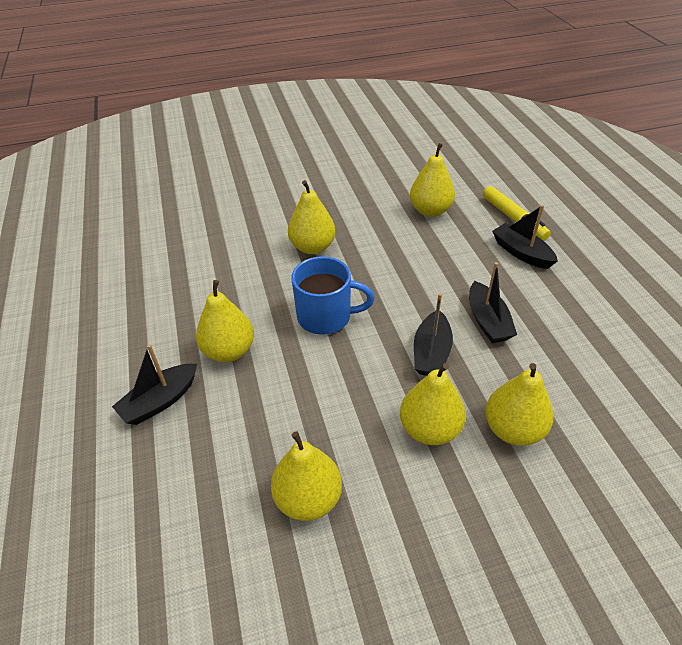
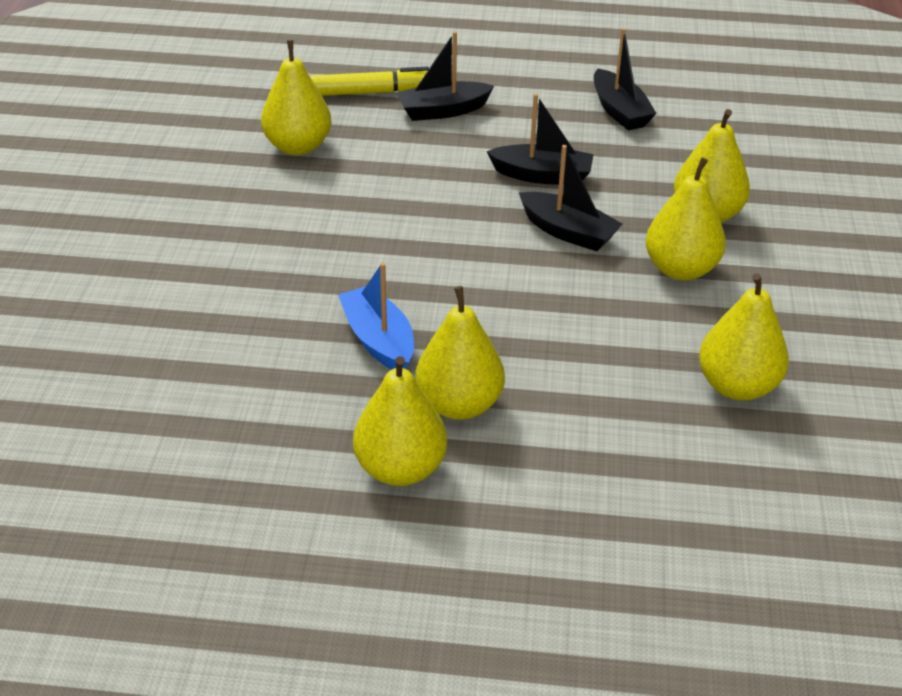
camera: 70 degrees left, 5 degrees down
black boat [112,344,197,425] -> black boat moved to [594,28,656,130]
yellow pear [288,180,336,254] -> yellow pear moved to [353,356,447,486]
blue mug [291,256,375,335] -> none
none -> blue boat [338,262,414,370]

